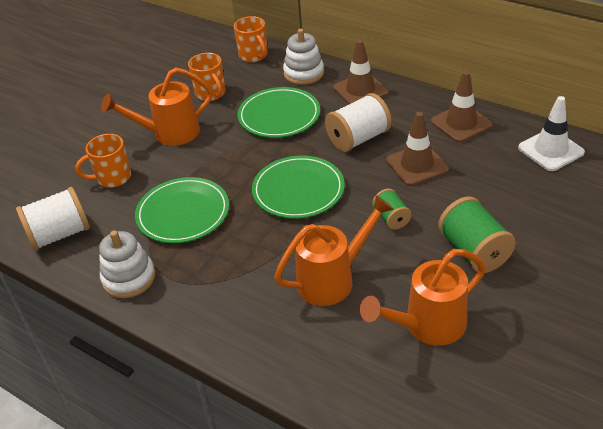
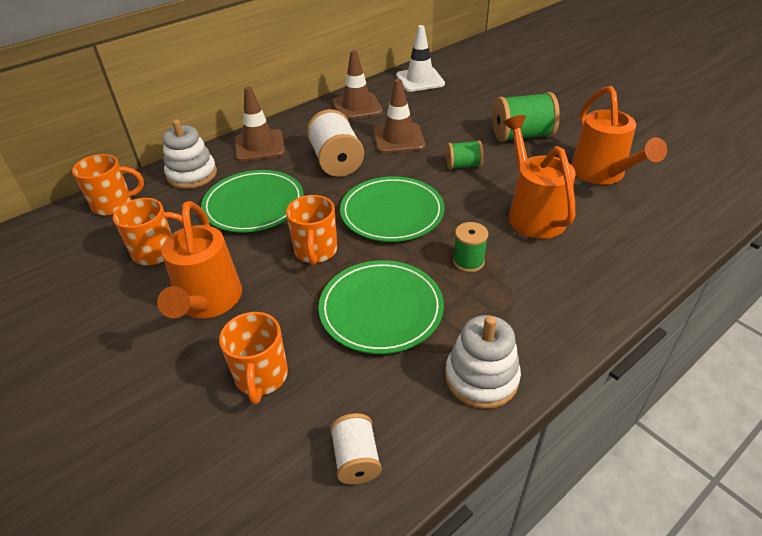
camera: 75 degrees left, 0 degrees up
white spool [16,187,90,251] -> white spool [330,413,382,485], size x0.57
none -> orange mug [286,195,337,265]
none -> green spool [453,222,488,272]

